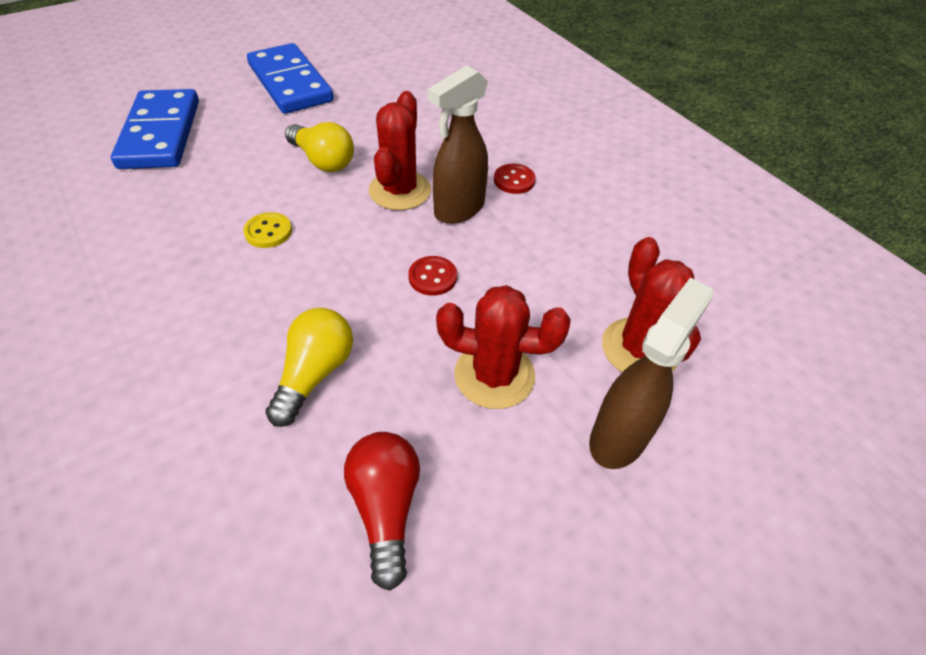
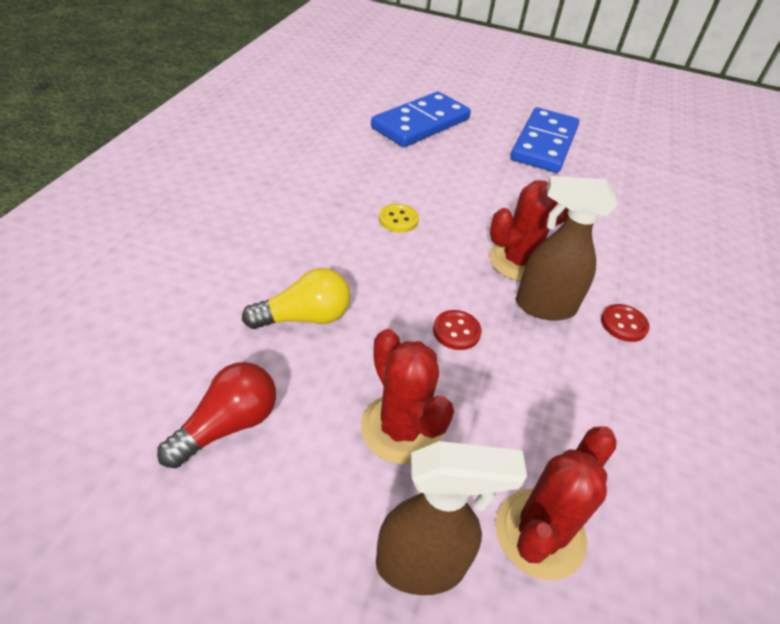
camera: 50 degrees right, 5 degrees down
yellow light bulb [285,122,354,172] -> none

